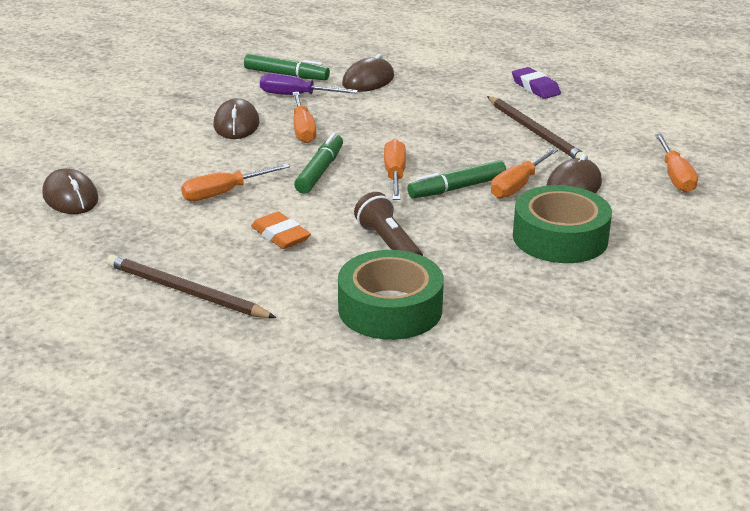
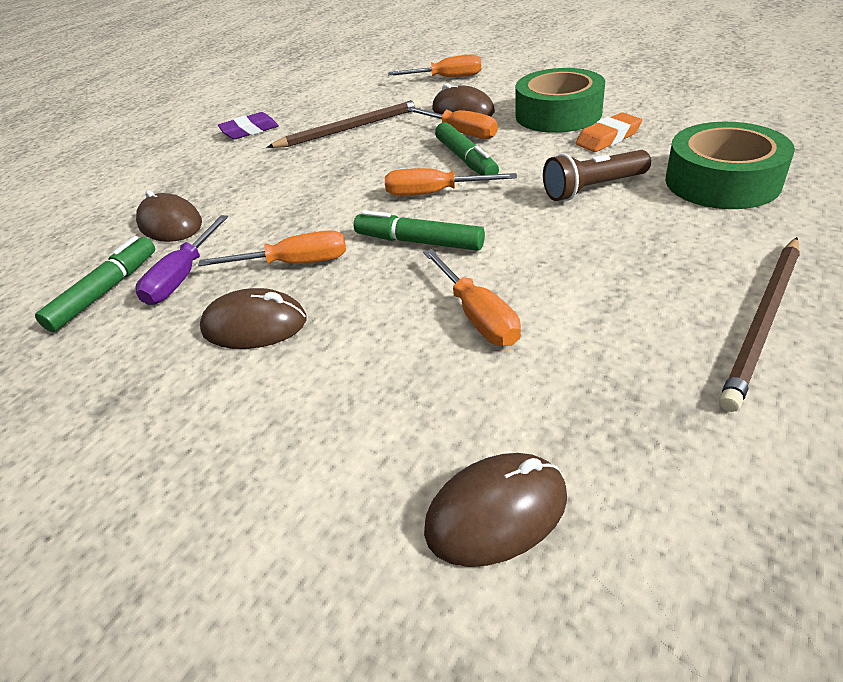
camera: 80 degrees left, 10 degrees up
orange eraser [251,212,311,249] -> orange eraser moved to [576,112,642,152]

